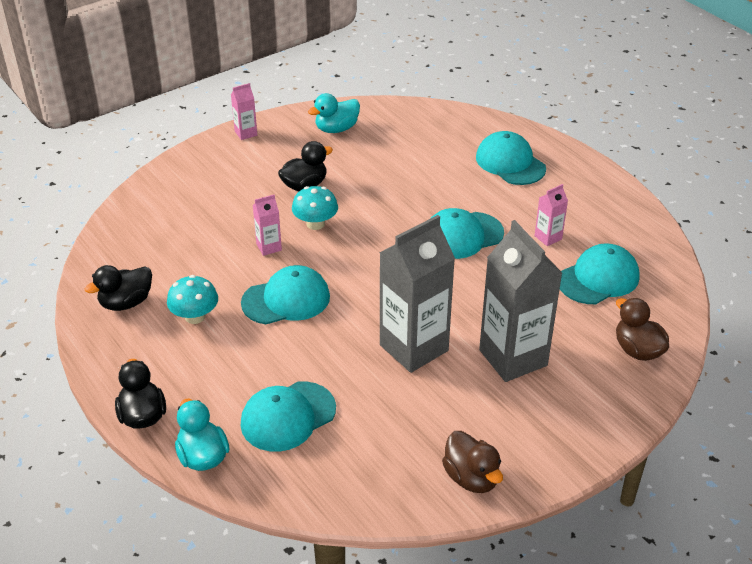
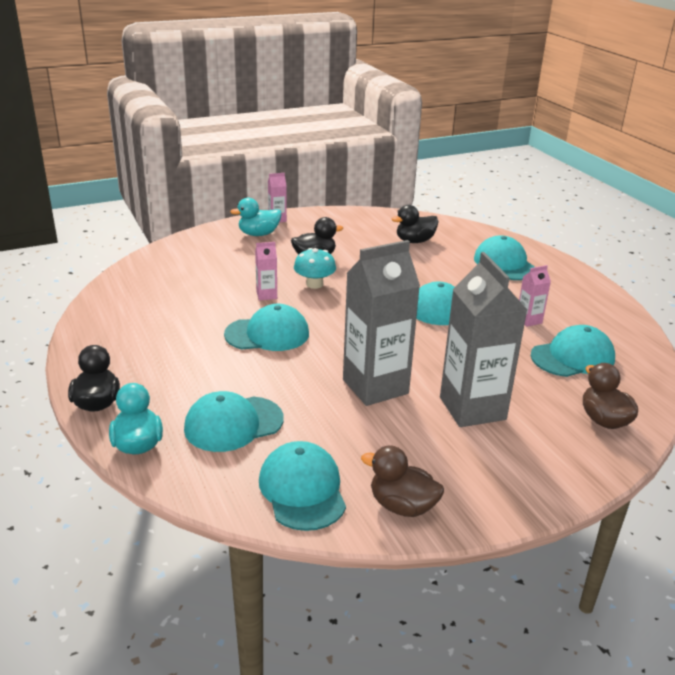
camera: 10 degrees right, 10 degrees down
black duck [85,265,152,311] -> black duck moved to [392,205,439,243]
turquoise mushroom [167,275,218,324] -> none
turquoise duck [308,93,360,133] -> turquoise duck moved to [230,198,281,236]
brown duck [442,431,503,493] -> brown duck turned 135 degrees clockwise [361,445,444,517]
none -> turquoise cap [259,441,346,531]

